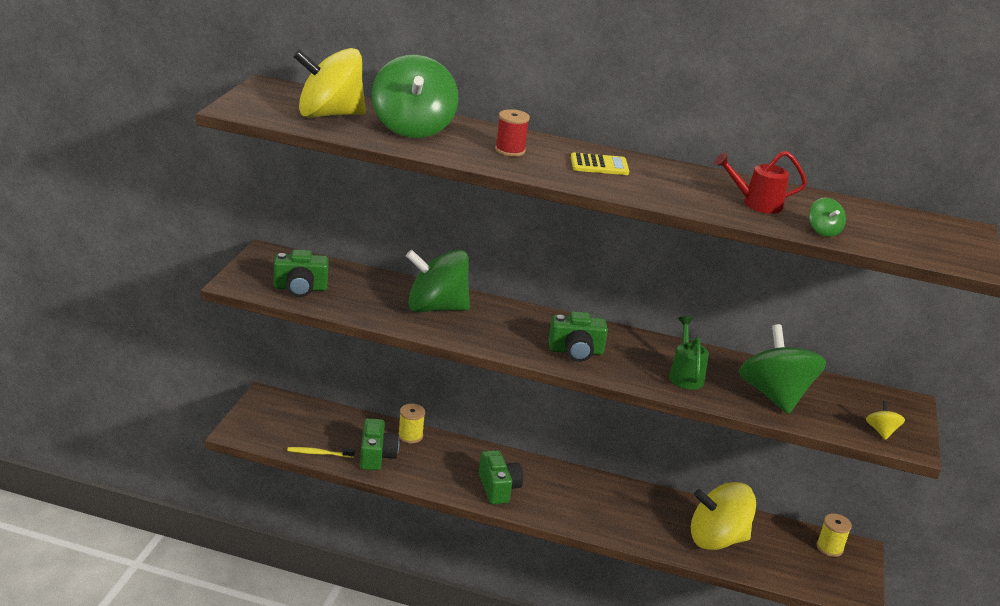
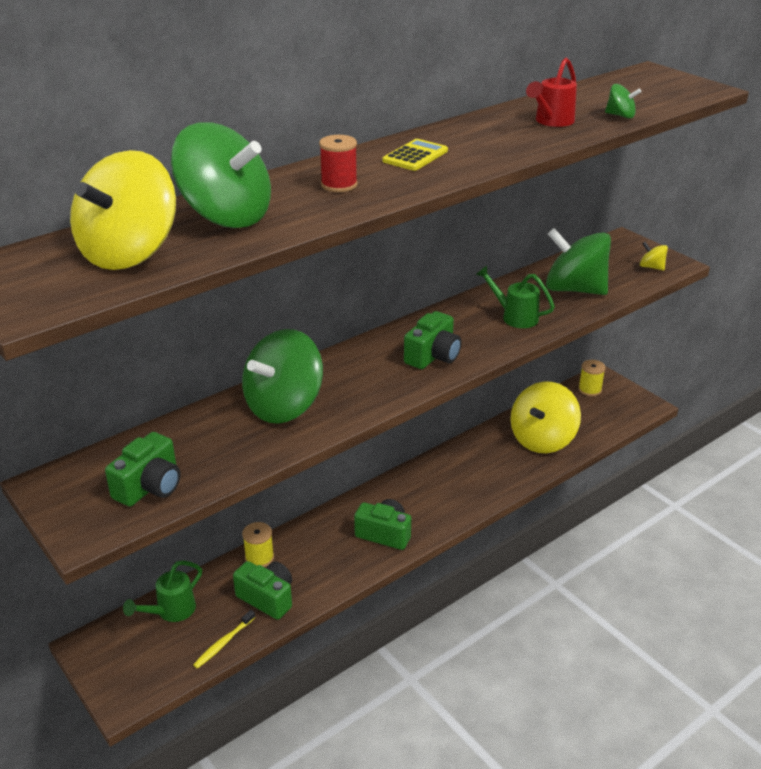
camera: 50 degrees left, 5 degrees up
none -> green watering can [123,560,202,622]

